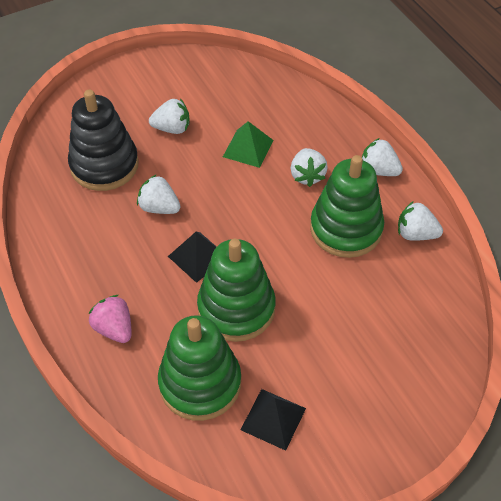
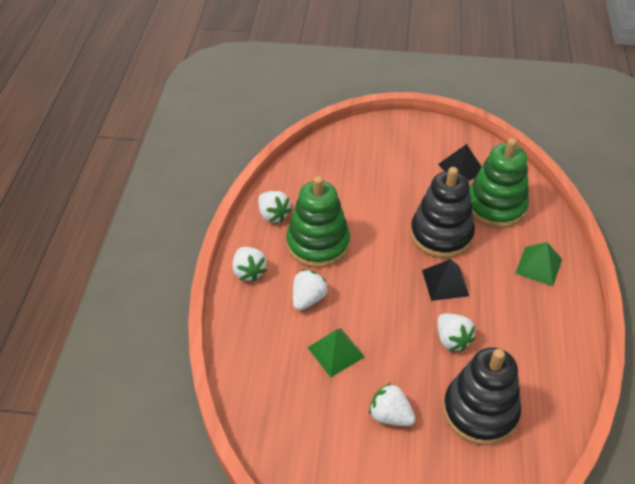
camera: 145 degrees left, 5 degrees down
pink strawberry [88,295,132,343] -> green pyramid [515,242,562,286]
green stacking toy [197,239,276,342] -> black stacking toy [410,167,475,258]

